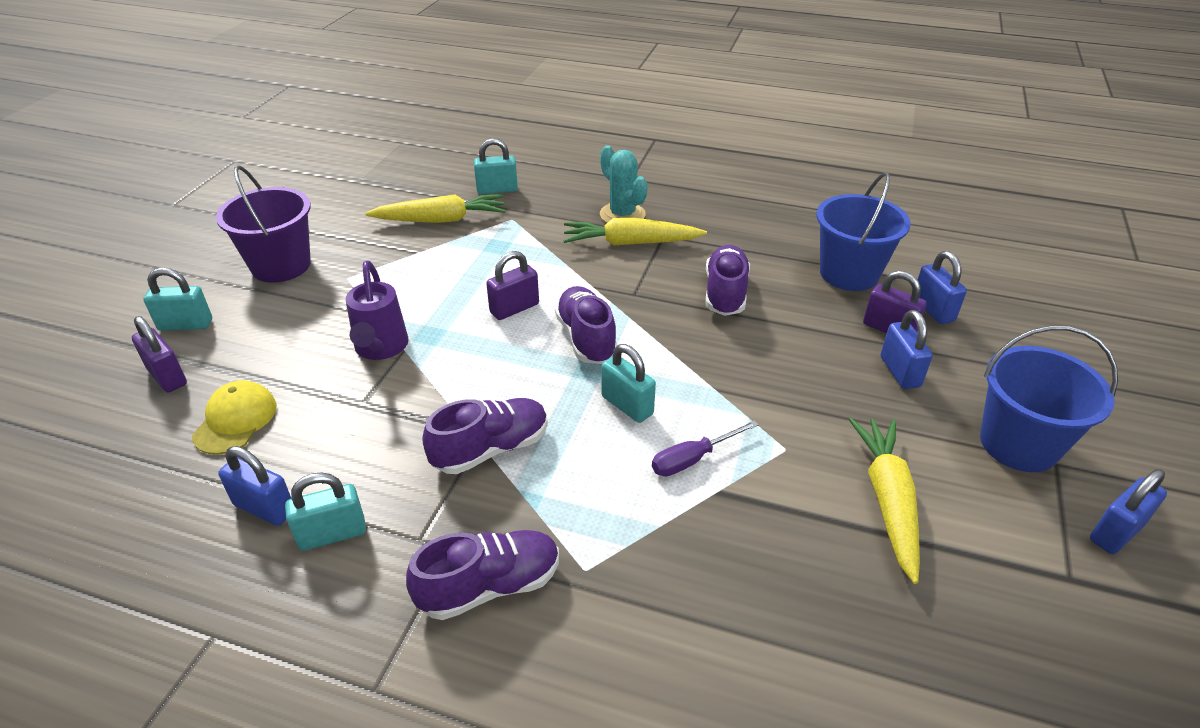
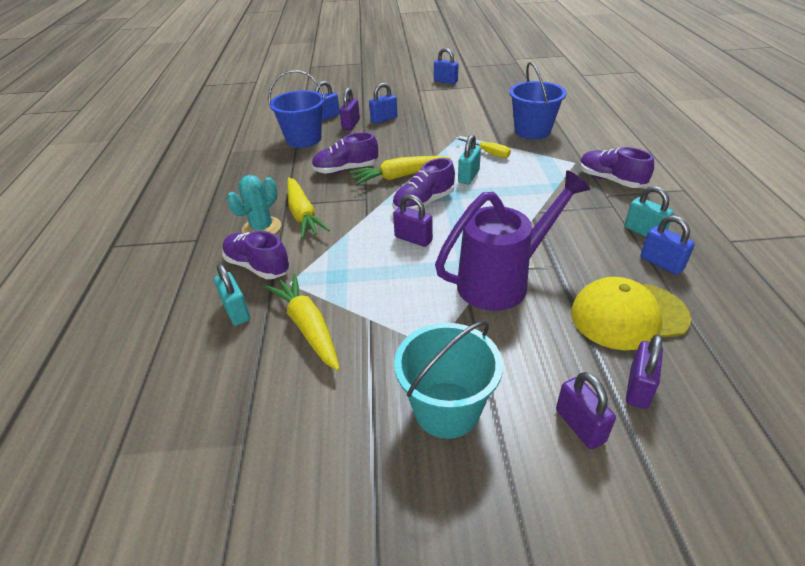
camera: 110 degrees left, 0 degrees up
turquoise padlock [143,268,212,331] -> purple padlock [556,372,616,449]
yellow cap [192,380,277,455] -> yellow cap [571,277,691,350], size x1.59
purple bucket [216,165,311,283] -> turquoise bucket [394,321,503,439]
blue padlock [218,446,292,526] -> blue padlock turned 45 degrees counterclockwise [641,215,695,275]
purple watering can [346,261,409,360] -> purple watering can [435,170,590,311], size x1.60
purple shoe [422,398,548,474] -> purple shoe moved to [222,231,290,279]
purple screwdriver [652,421,758,476] -> yellow screwdriver [455,137,511,158]
yellow carrot [849,418,920,584] -> yellow carrot moved to [350,156,451,185]
blue bucket [980,325,1118,472] -> blue bucket moved to [509,62,567,139]

